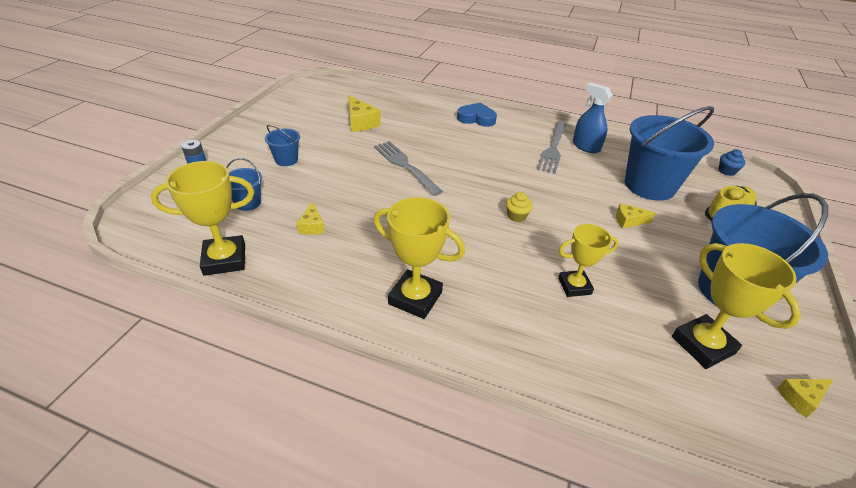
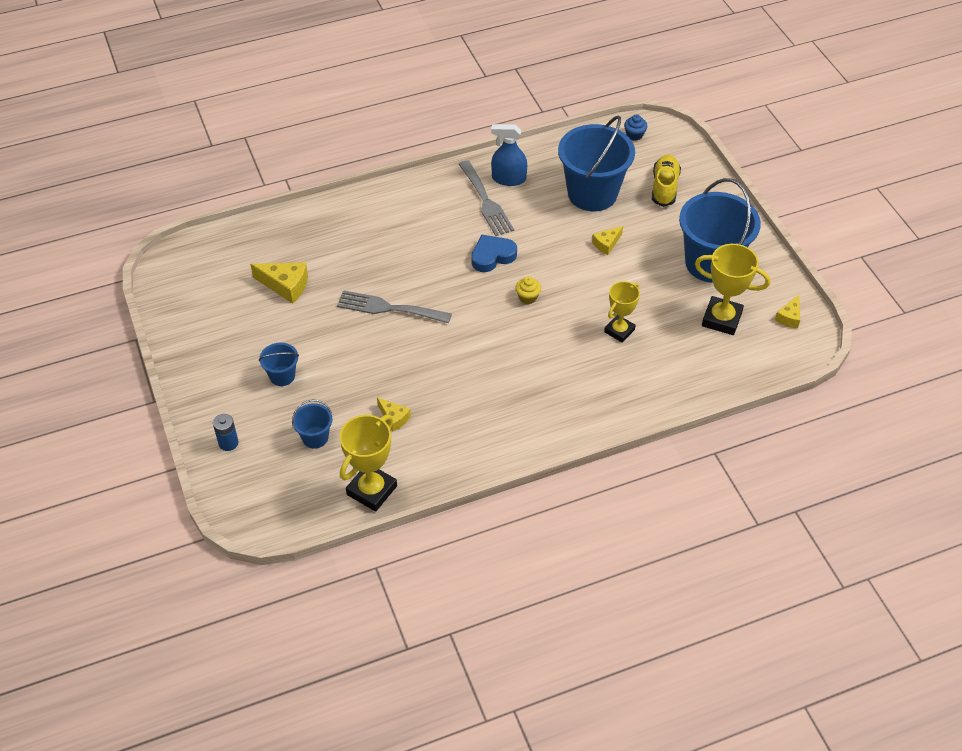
camera: 40 degrees left, 10 degrees up
yellow trophy [373,197,465,319] -> none
blue heart [457,102,497,127] -> blue heart moved to [471,235,517,272]

